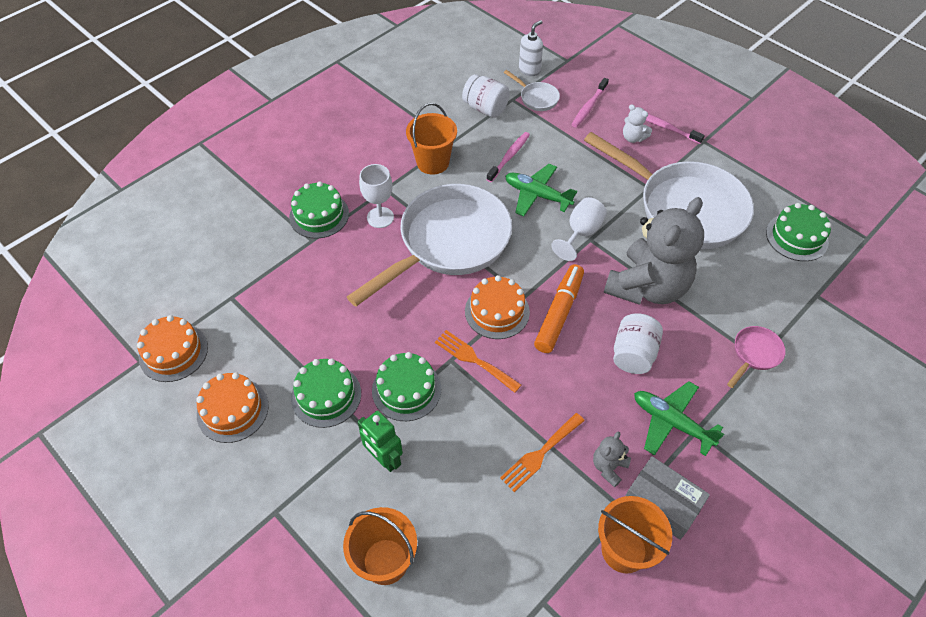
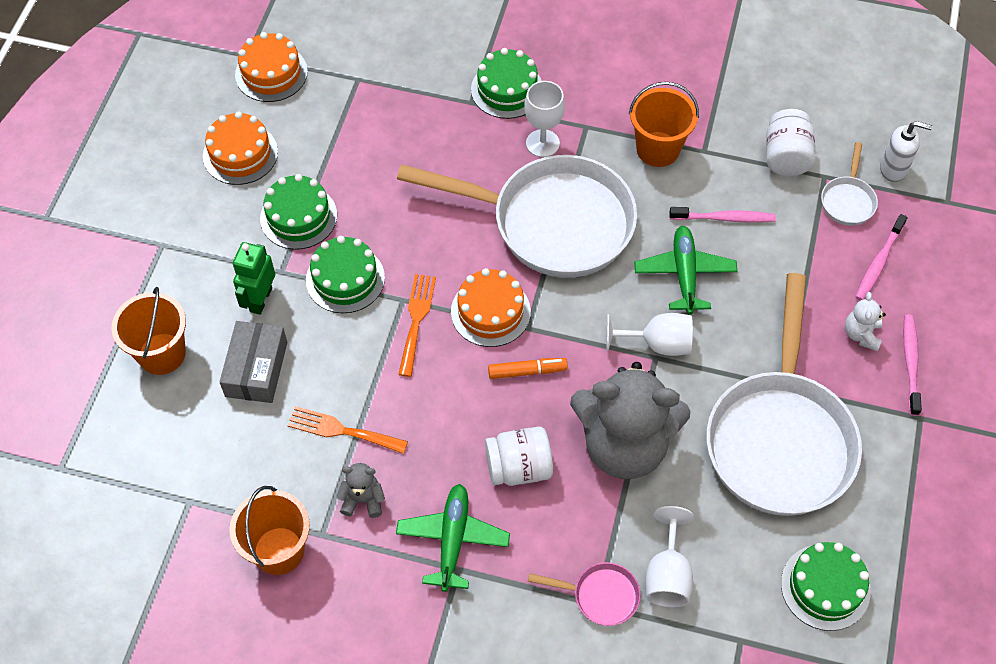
camera: 60 degrees right, 5 degrees up
orange marker [534,264,584,353] -> orange marker [488,358,568,379], size x0.60
pink toothbrush [572,78,609,127] -> pink toothbrush turned 60 degrees counterclockwise [855,214,908,301]
grey box [626,456,710,540] -> grey box moved to [219,321,287,403]
none -> white goblet [645,506,694,607]

